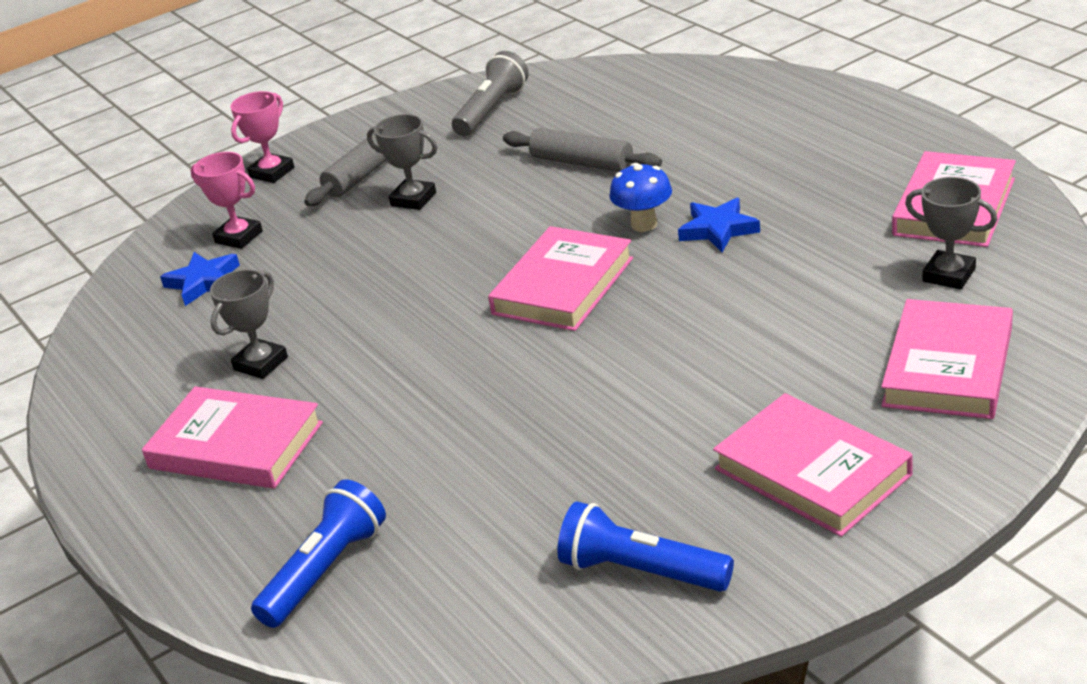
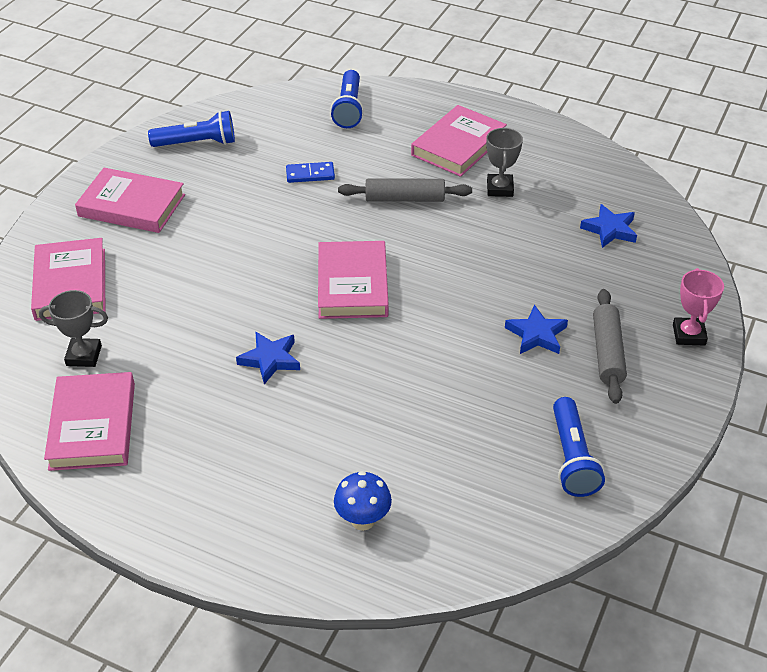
camera: 145 degrees right, 10 degrees up
pink book [142,386,323,489] -> pink book turned 45 degrees counterclockwise [411,105,507,177]
pink trophy [191,152,263,249] -> none
grey trophy [367,114,437,210] -> blue star [505,304,568,354]
grey flashlight [452,51,529,136] -> blue flashlight [553,397,605,497]
grey rolling pin [503,128,662,172] -> grey rolling pin moved to [338,178,472,202]
blue mushroom [609,163,672,232] -> blue mushroom moved to [334,471,392,531]
none -> blue domino [286,162,335,183]

